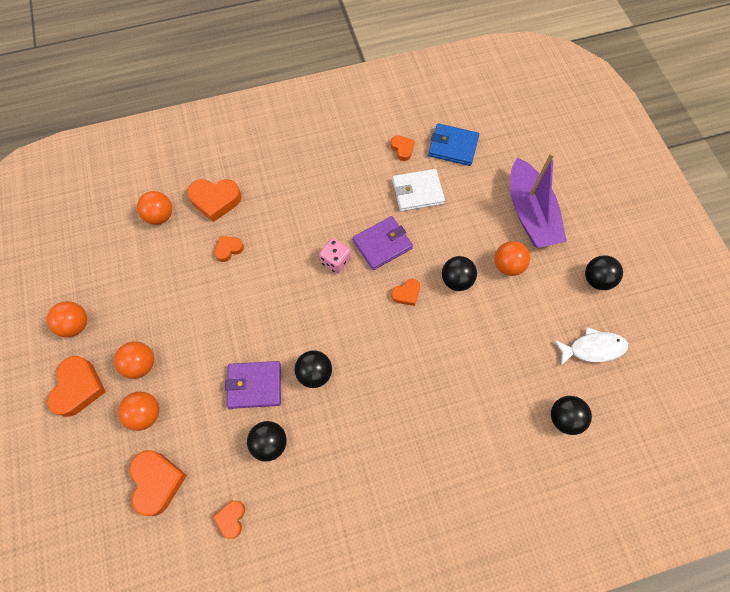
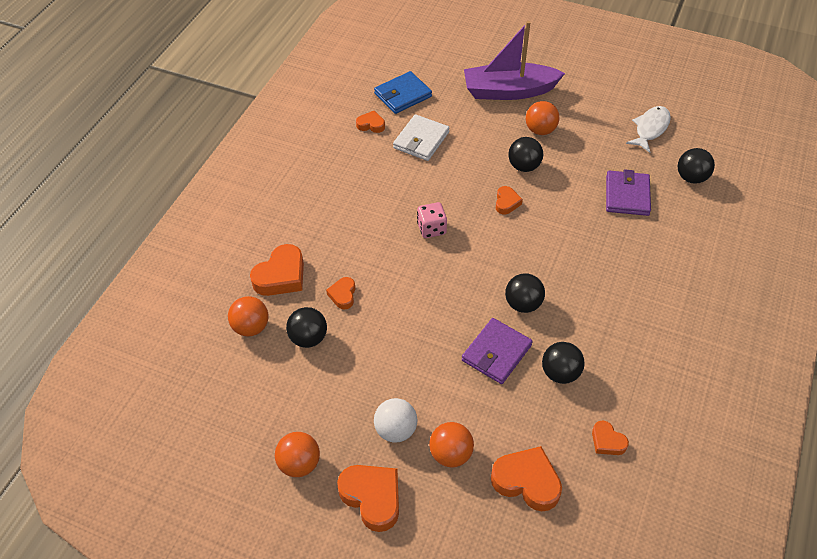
camera: 50 degrees left, 15 degrees down
orange ball [114,342,154,379] -> white ball [374,398,417,443]
purple wallet [353,216,413,270] -> purple wallet moved to [606,169,651,216]
purple boat [510,152,567,248] -> purple boat turned 150 degrees clockwise [464,21,565,100]
black ball [585,255,623,290] -> black ball moved to [286,307,327,348]

